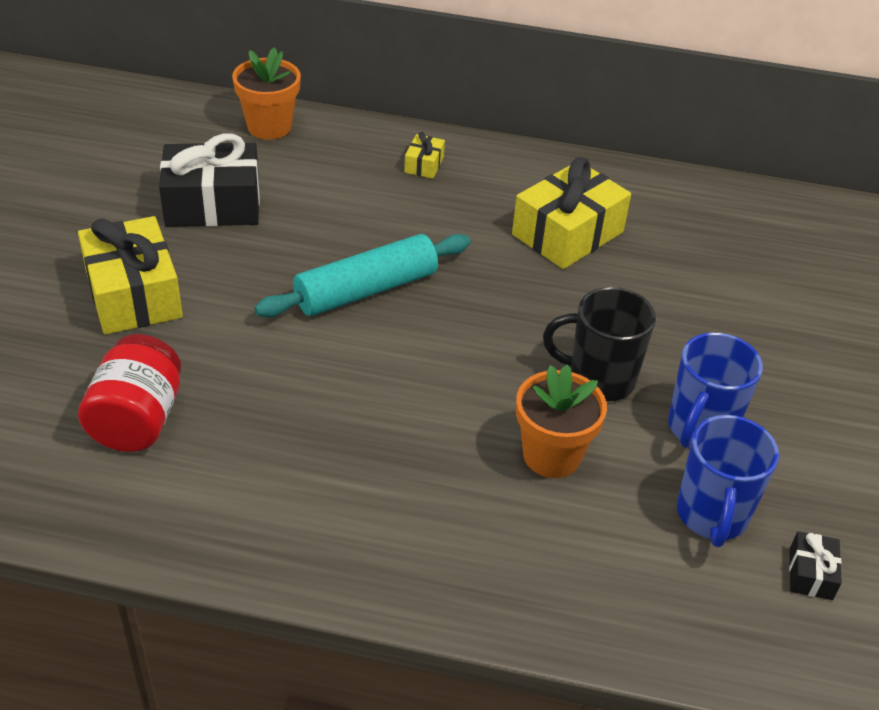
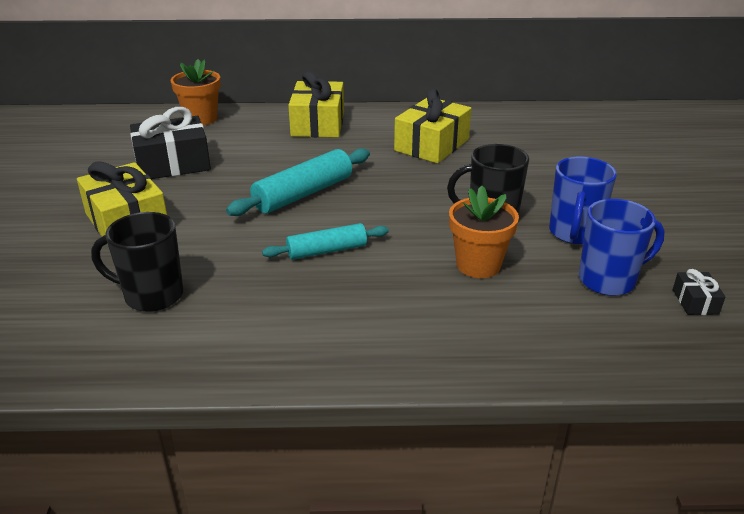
camera: 10 degrees left, 10 degrees down
red jar [78,334,181,452] -> black mug [91,212,183,312]
yellow gift [404,132,445,179] -> yellow gift [288,71,344,138], size x2.20
blue mug [677,415,779,547] -> blue mug turned 105 degrees counterclockwise [579,199,665,296]
none -> turquoise rolling pin [262,223,389,260]

